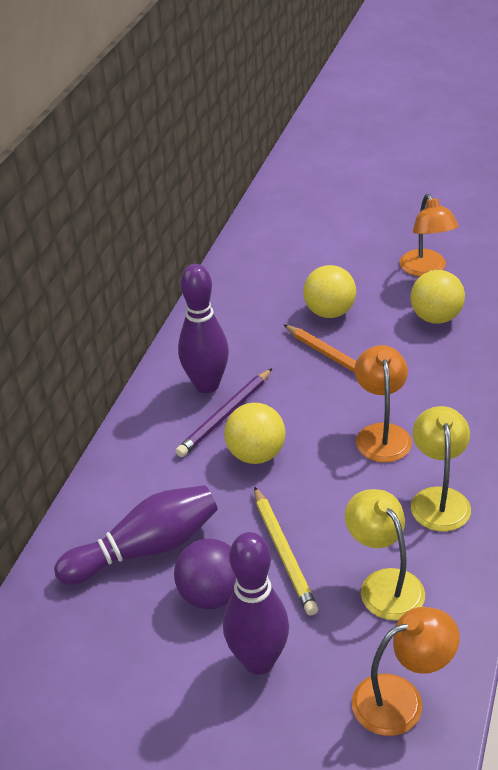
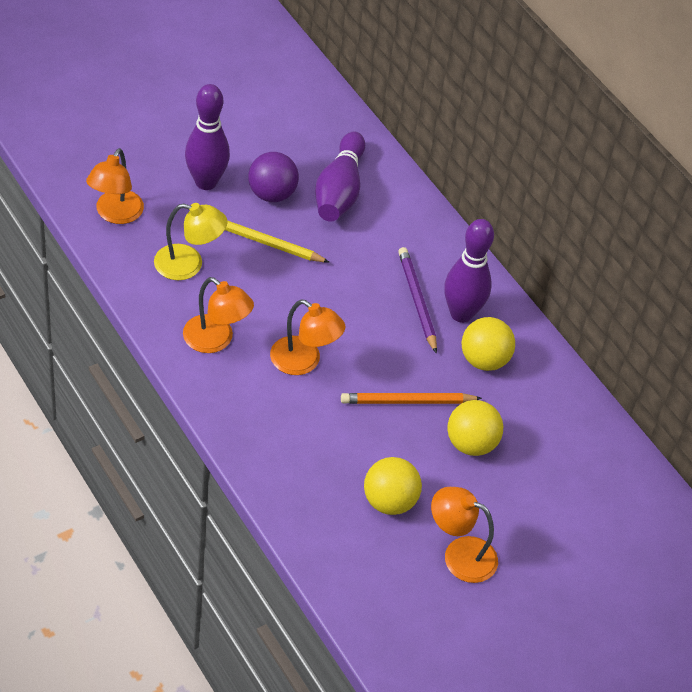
camera: 120 degrees right, 10 degrees up
yellow ball [224,403,286,464] -> yellow ball moved to [462,317,515,371]
yellow lamp [411,406,471,532] -> orange lamp [183,277,254,353]

